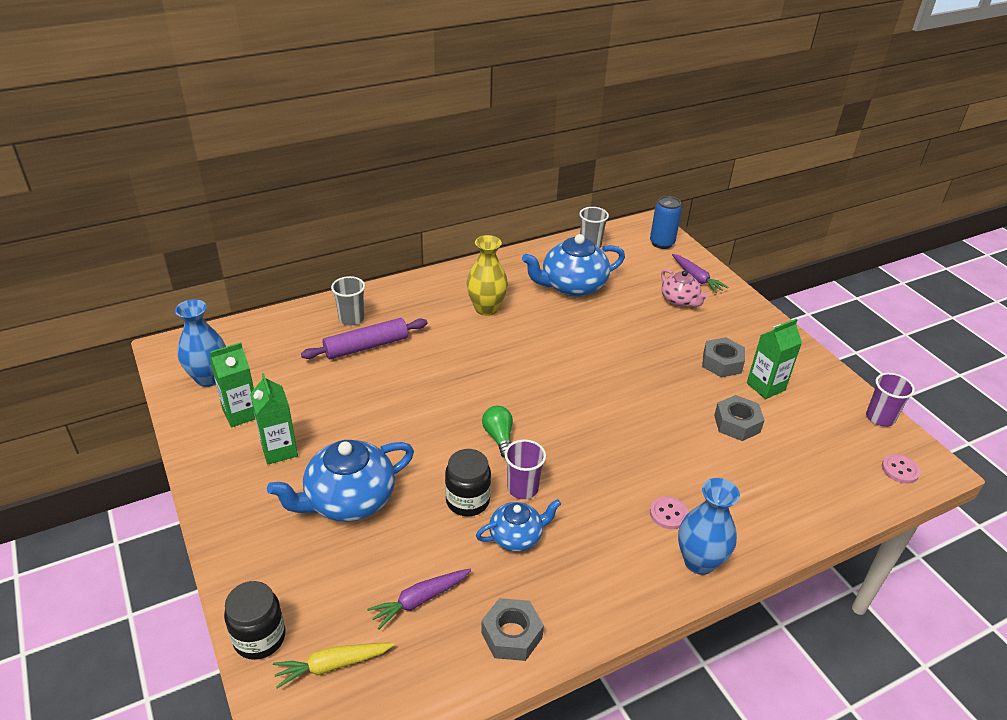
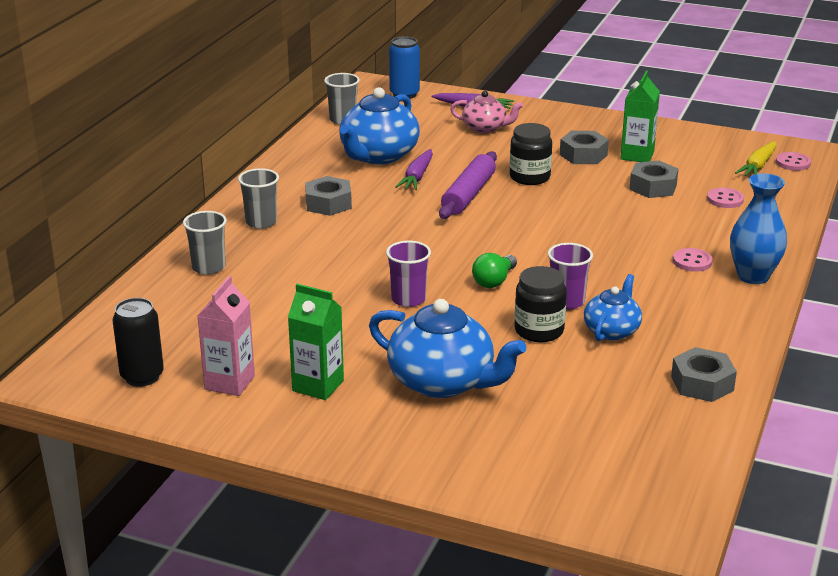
camera: 40 degrees left, 10 degrees down
blue vase [175,299,226,387] -> black can [113,298,164,387]
green carton [210,342,255,427] -> pink carton [197,276,255,396]
black jar [224,581,286,660] -> black jar moved to [510,123,552,185]
blue teapot [267,440,414,522] -> blue teapot turned 75 degrees counterclockwise [369,299,526,398]
yellow carrot [273,643,394,689] -> yellow carrot moved to [735,141,776,176]
purple rolling pin [301,318,428,359] -> purple rolling pin moved to [439,151,497,219]
purple carrot [367,569,471,629] -> purple carrot moved to [395,149,433,190]
yellow vase [466,235,508,316] -> grey nut [305,176,352,216]
green light bulb [482,405,513,458] -> green light bulb turned 90 degrees counterclockwise [472,253,517,288]
purple cup [866,373,915,427] -> purple cup moved to [386,241,431,307]
none -> grey cup [238,168,279,229]
none -> pink button [707,188,744,208]

